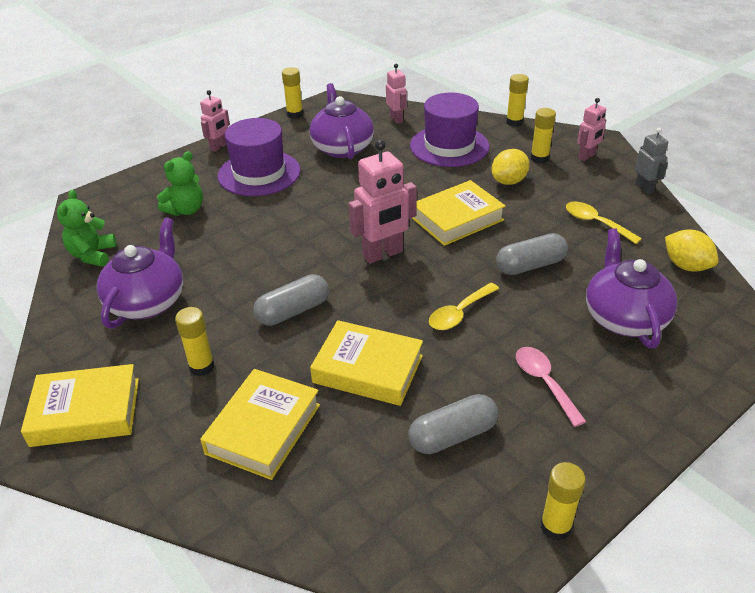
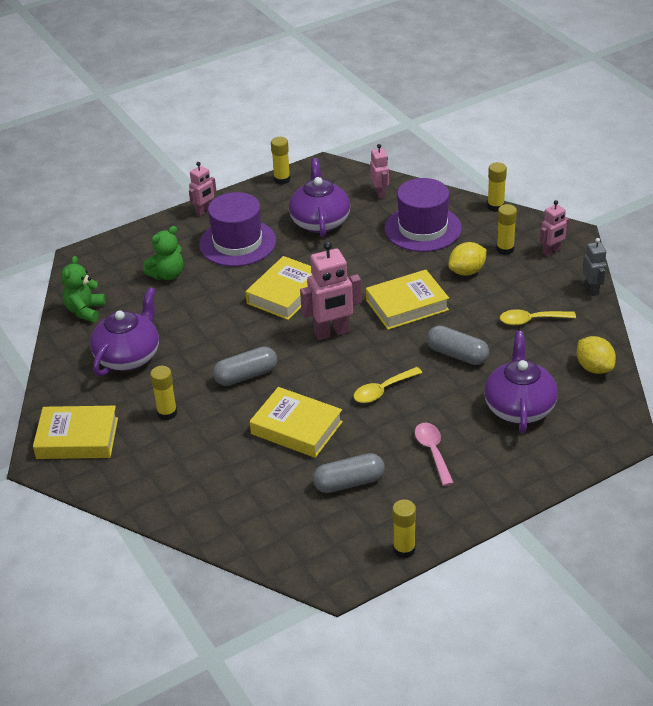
camera: 10 degrees right, 0 degrees up
yellow book [200,369,320,480] -> yellow book moved to [246,256,312,320]
grey capsule [496,233,568,275] -> grey capsule turned 45 degrees clockwise [427,325,489,365]
yellow spoon [566,202,642,244] -> yellow spoon turned 60 degrees counterclockwise [500,309,576,325]

